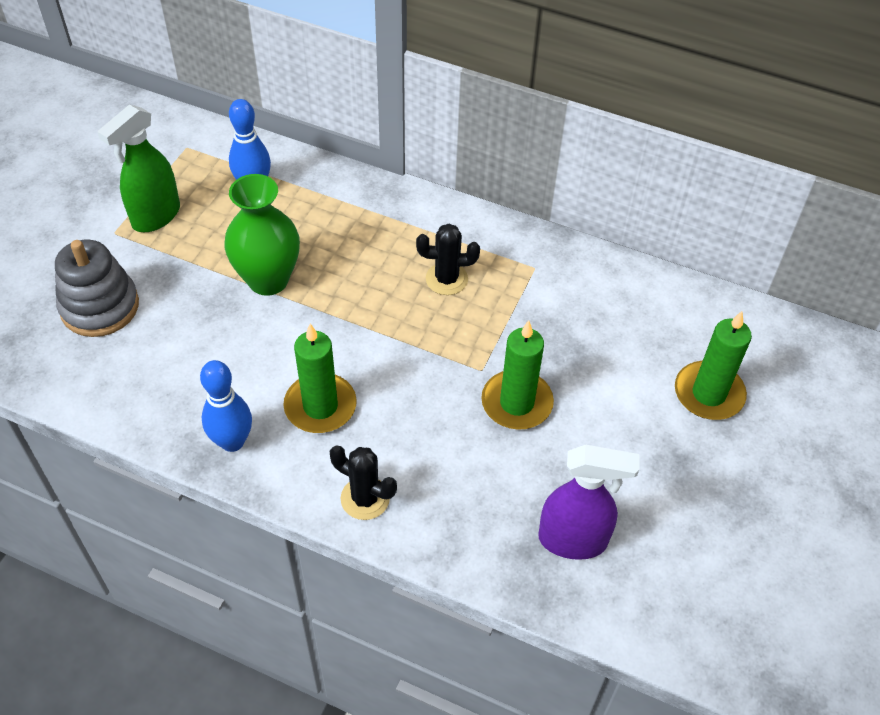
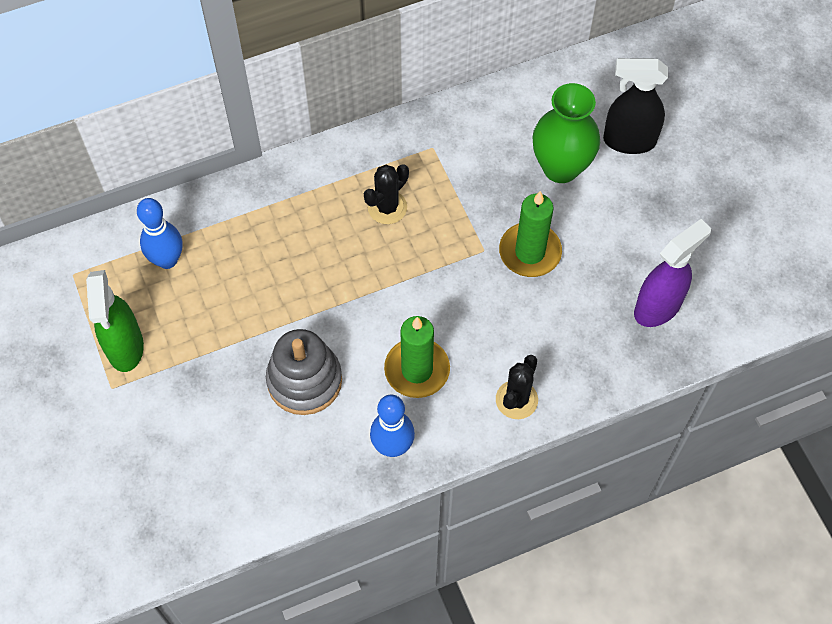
camera: 45 degrees left, 10 degrees up
grey stacking toy [55,240,139,337] -> grey stacking toy moved to [266,329,342,415]
green vase [225,174,300,296] -> green vase moved to [532,83,600,183]
black cactus [330,445,397,520] -> black cactus turned 45 degrees counterclockwise [496,355,538,419]
green candle [675,311,752,420] -> black spray bottle [603,58,668,154]

